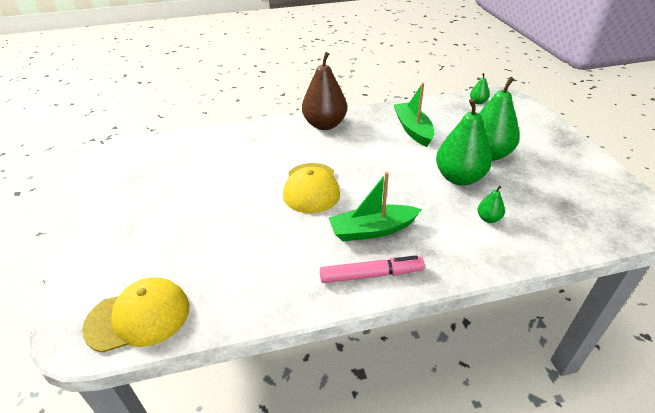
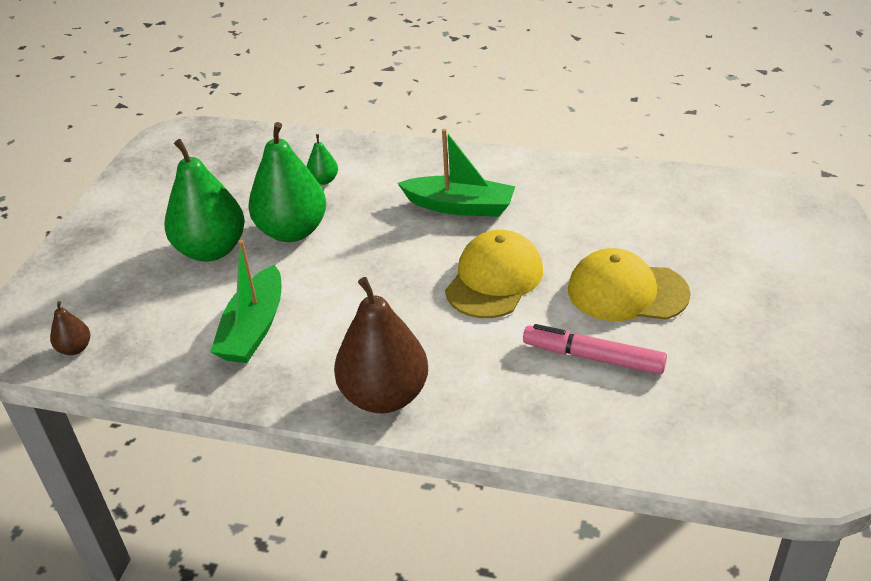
camera: 150 degrees left, 0 degrees up
yellow cap [82,277,189,353] -> yellow cap moved to [568,248,691,321]
pink marker [320,255,425,283] -> pink marker moved to [523,324,667,375]
green pear [470,73,490,104] -> brown pear [50,301,90,355]

